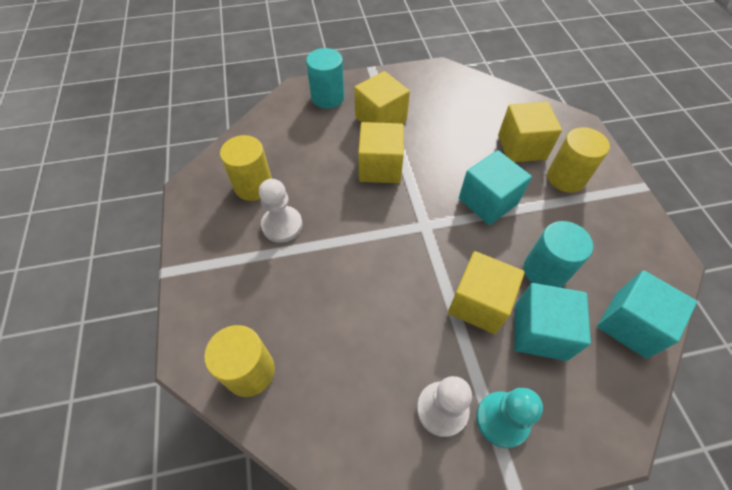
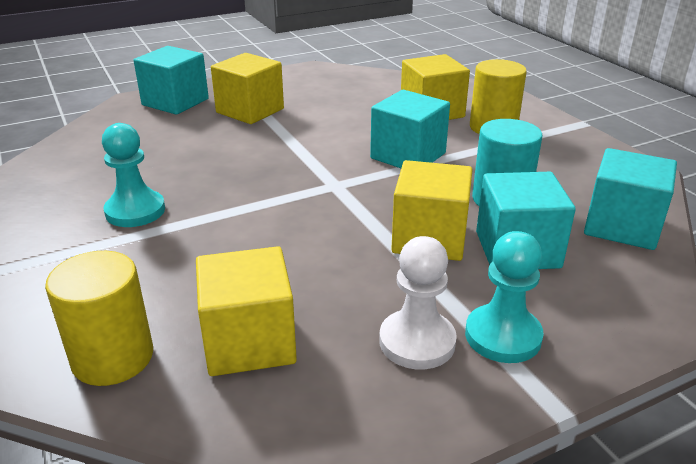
camera: 15 degrees left, 25 degrees down
yellow cylinder [220,135,272,201] -> none
white pawn [259,179,302,243] -> turquoise pawn [102,123,165,227]
turquoise cylinder [306,48,345,109] -> turquoise cube [134,46,209,115]
yellow cube [358,122,404,183] -> yellow cube moved to [196,246,297,376]

